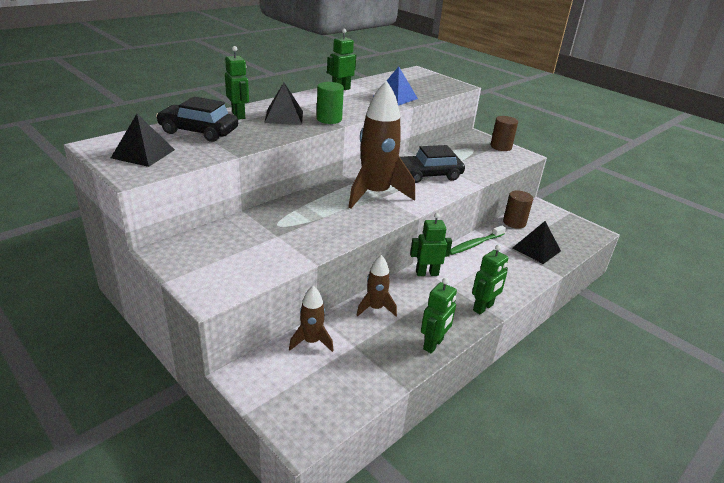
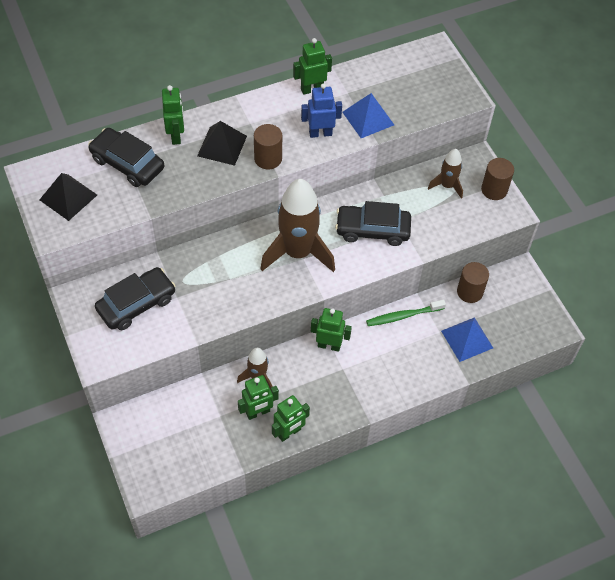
camera: 20 degrees right, 25 degrees up
brown rocket [289,286,334,352] -> brown rocket moved to [428,149,463,199]
green cylinder [317,82,344,124] -> brown cylinder [254,124,282,169]
green robot [472,245,508,314] -> green robot moved to [238,375,279,420]
black pyramid [513,221,561,264] -> blue pyramid [441,317,493,362]
none -> black car [95,267,176,330]
none -> blue robot [301,83,342,138]

